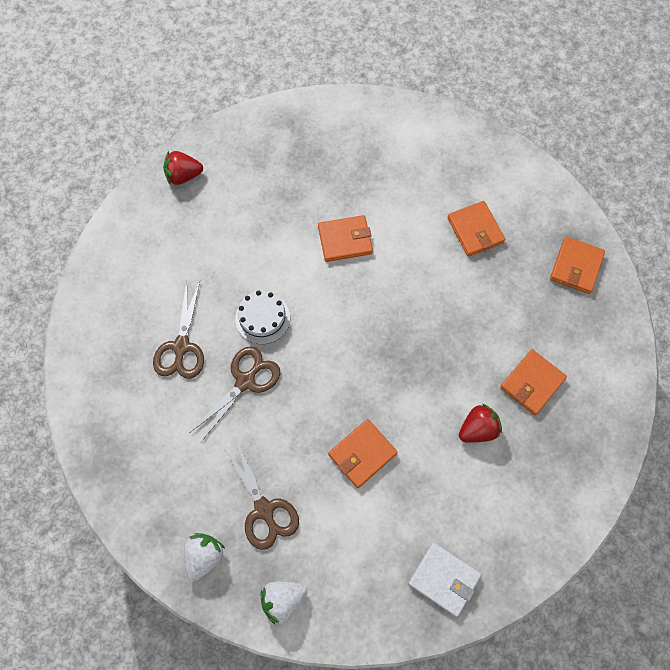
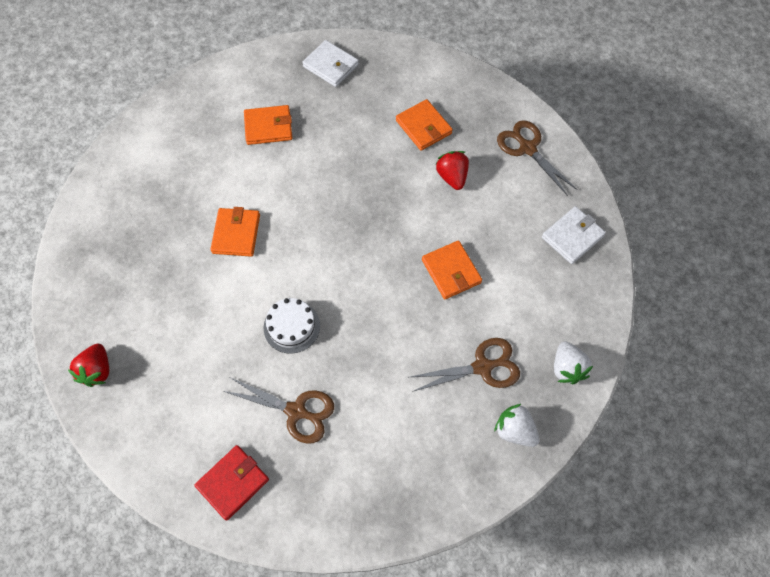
camera: 75 degrees left, 5 degrees down
brown scissors [191,346,280,442] -> brown scissors moved to [497,120,578,196]
orange wallet [550,236,605,294] -> white wallet [302,40,359,87]
none -> red wallet [194,445,269,521]

